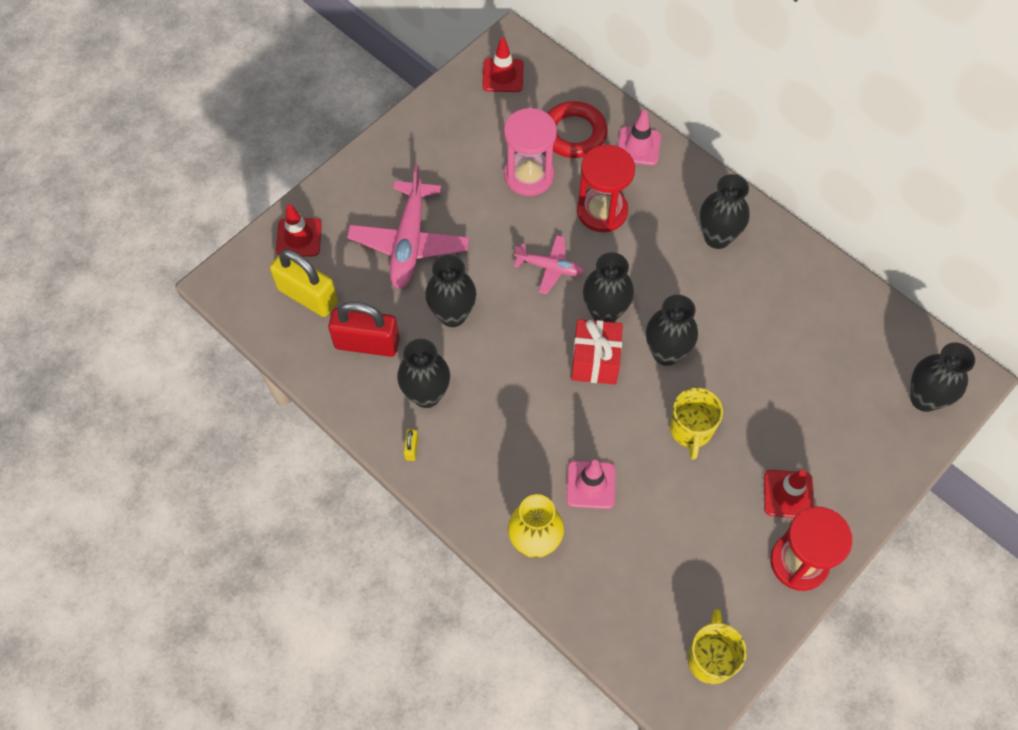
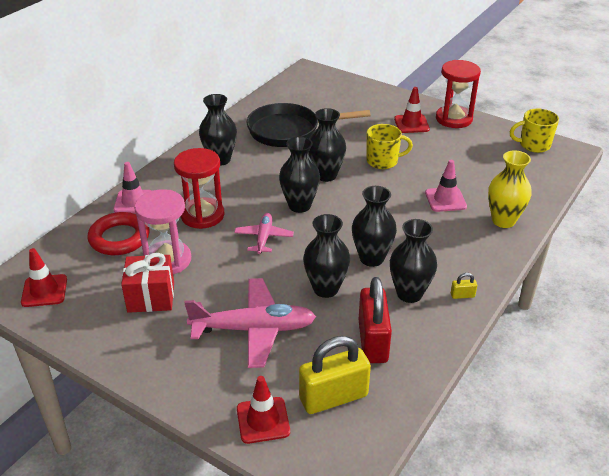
camera: 100 degrees left, 25 degrees down
yellow padlock [270,249,338,317] -> yellow padlock turned 45 degrees clockwise [299,336,371,414]
red gift [571,319,623,385] -> red gift moved to [121,253,174,313]
black vase [910,342,975,412] -> black vase moved to [352,186,397,267]
none -> black pan [247,103,371,147]

